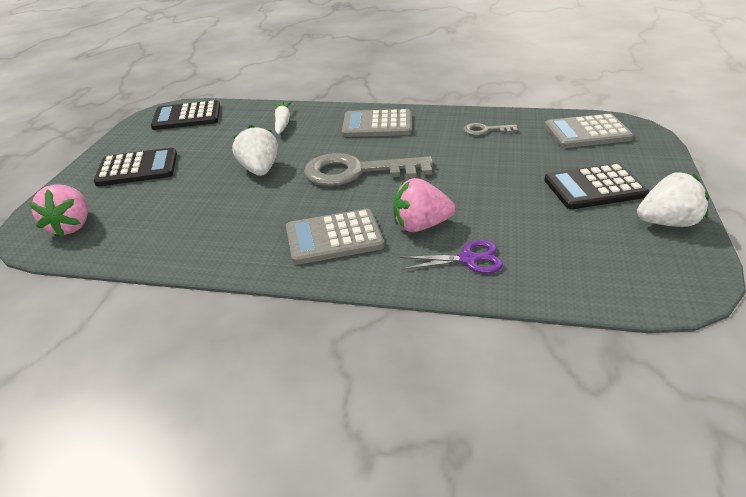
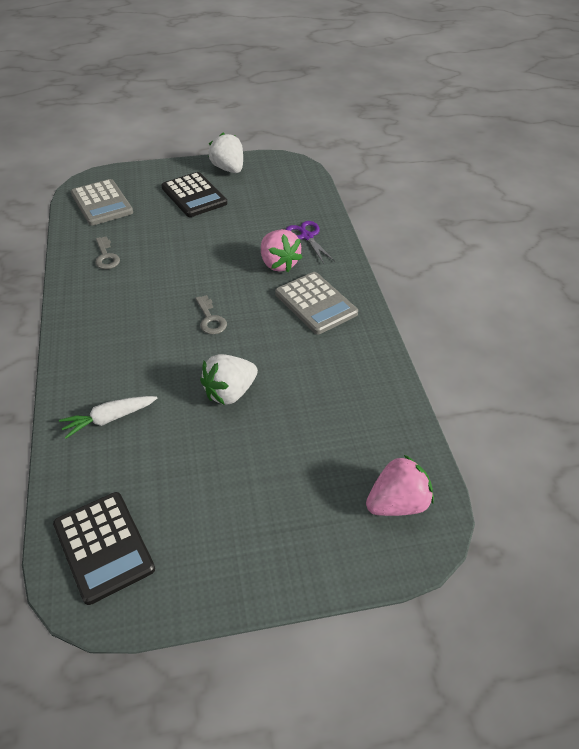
camera: 115 degrees left, 10 degrees up
black calculator [94,148,177,186] -> none
grey key [304,153,433,186] -> grey key [196,295,227,334], size x0.45
grey calculator [342,109,412,137] -> none

